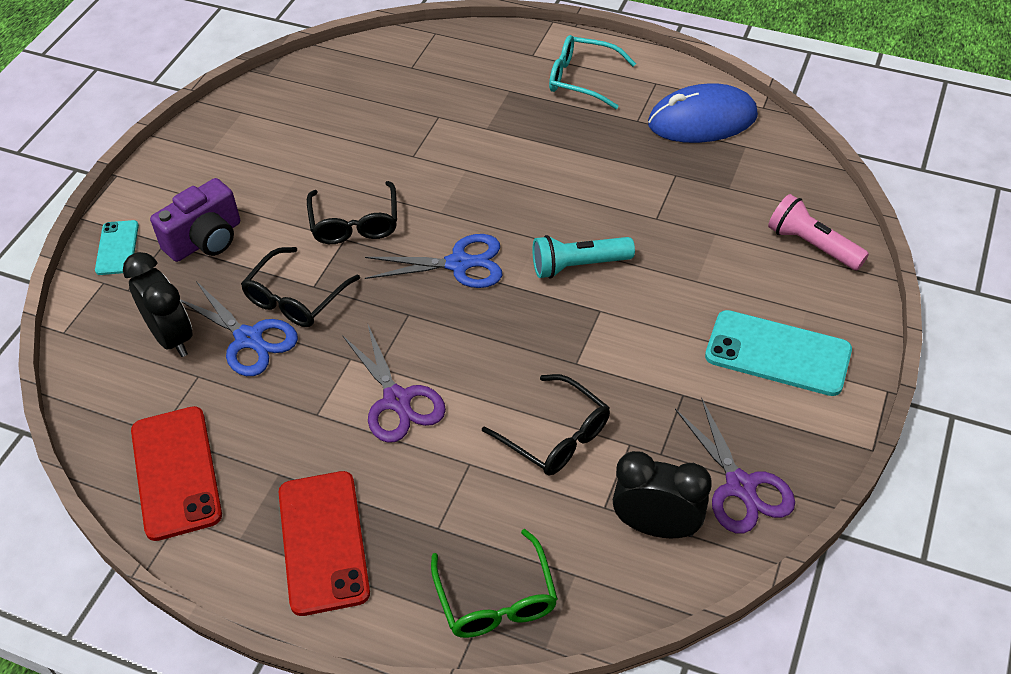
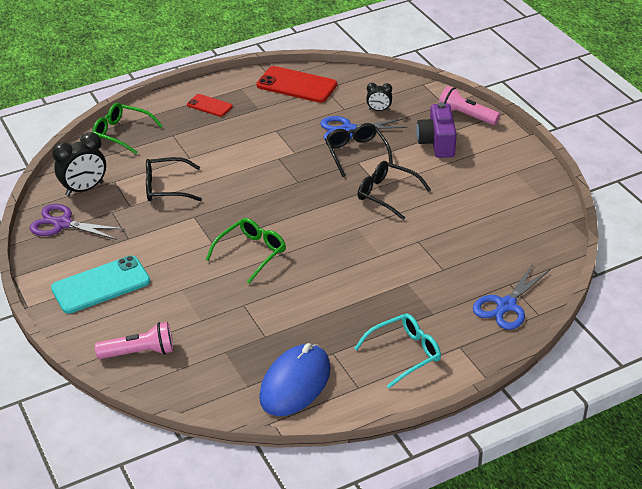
camera: 130 degrees right, 10 degrees down
turquoise phone [95,220,139,275] -> pink flashlight [439,86,500,125]
black clock [123,252,193,357] -> black clock [366,83,392,111], size x0.55
red phone [279,471,370,616] -> red phone [187,94,233,117], size x0.56
purple scissors [342,325,446,443] -> none
blue scissors [365,234,502,288] -> blue scissors moved to [473,264,550,330]
turquoise flashlight [532,235,635,278] -> green glasses [206,218,286,284]

